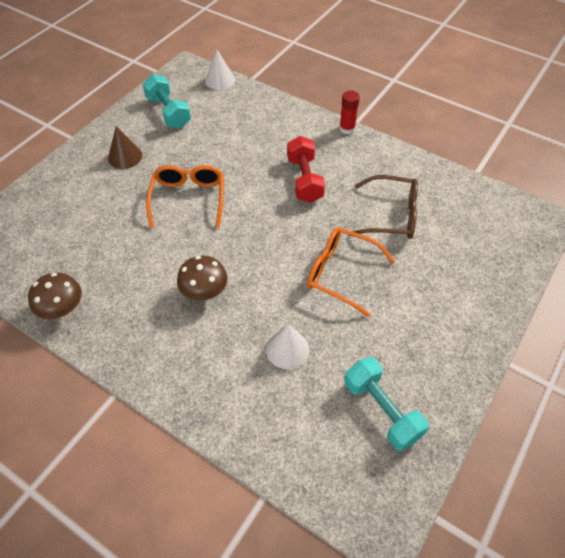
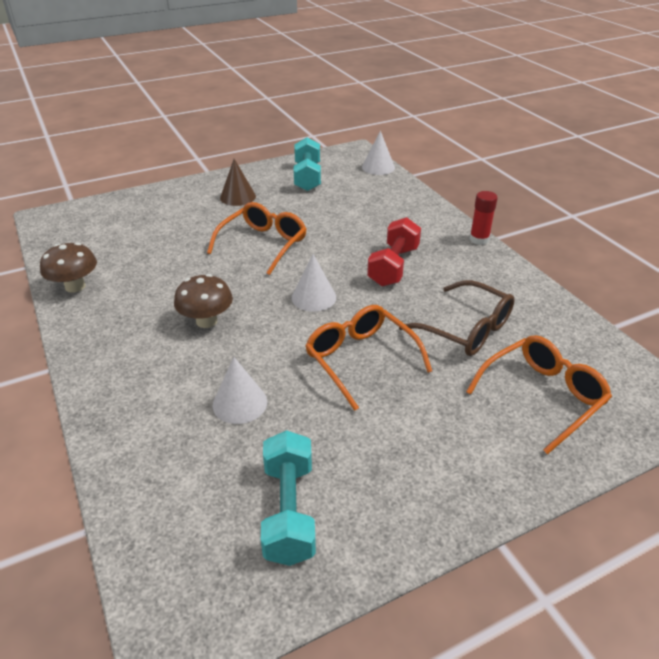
camera: 30 degrees right, 15 degrees down
none -> white cone [292,254,336,312]
none -> orange glasses [466,335,612,454]

